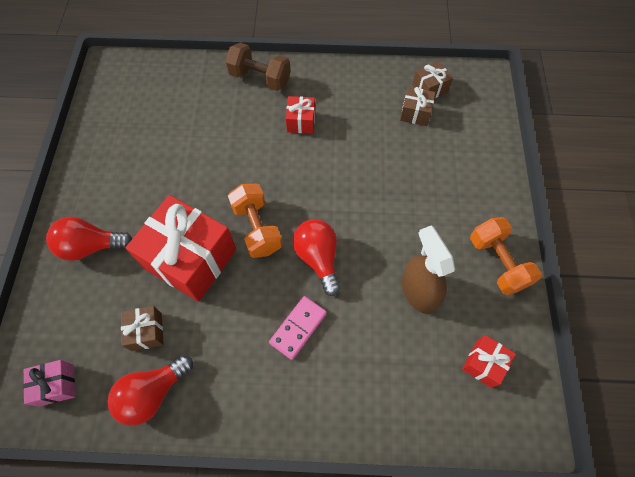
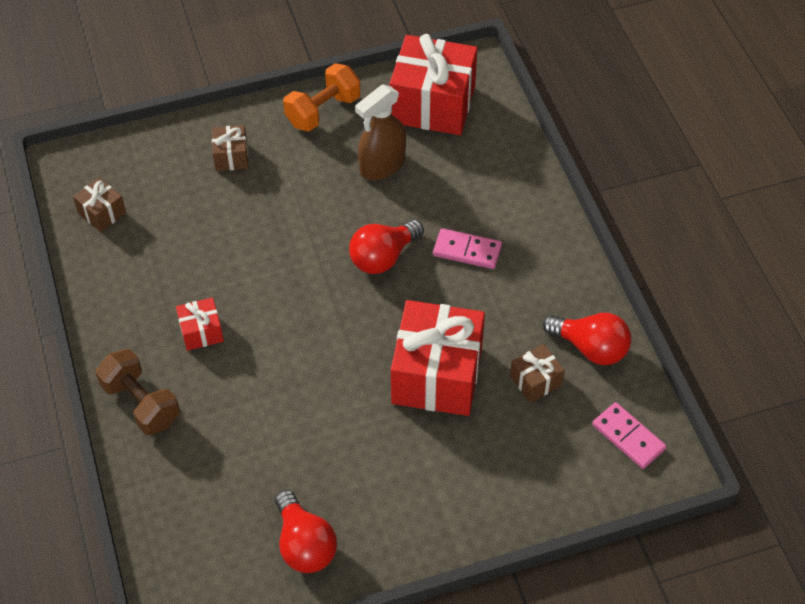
camera: 110 degrees left, 10 degrees down
pink gift [23,360,75,407] -> pink domino [593,402,666,469]
red light bulb [46,217,132,261] -> red light bulb moved to [275,490,337,573]
brown dumbbell [225,43,291,91] -> brown dumbbell turned 45 degrees counterclockwise [96,349,180,435]
orange dumbbell [228,184,283,258] -> none
brown gift [400,87,435,126] -> brown gift moved to [212,125,248,171]
red gift [462,335,516,388] -> red gift [389,34,477,135], size x2.16

